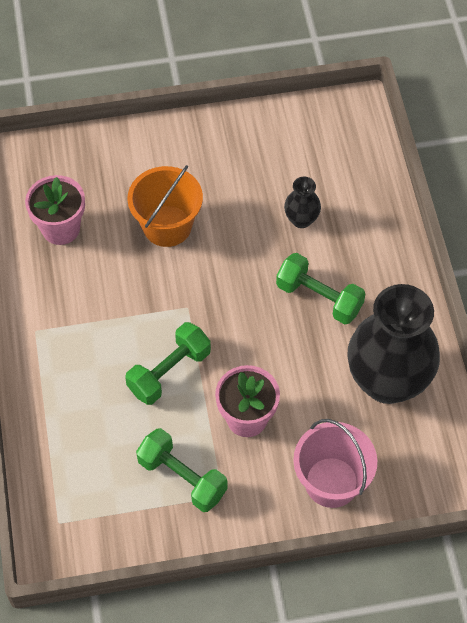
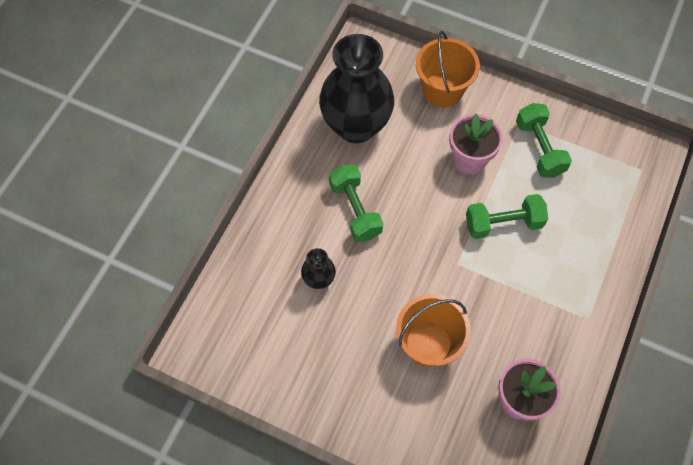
camera: 145 degrees left, 5 degrees up
pink bucket [293,419,377,508] -> orange bucket [416,31,480,107]

